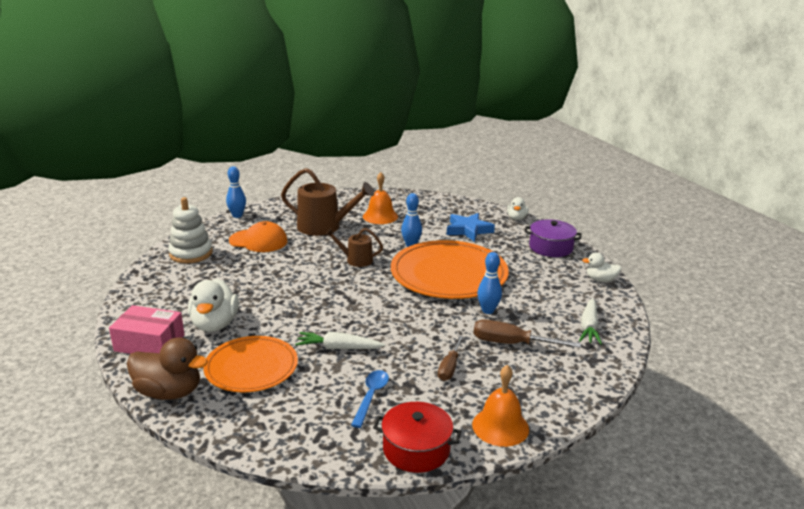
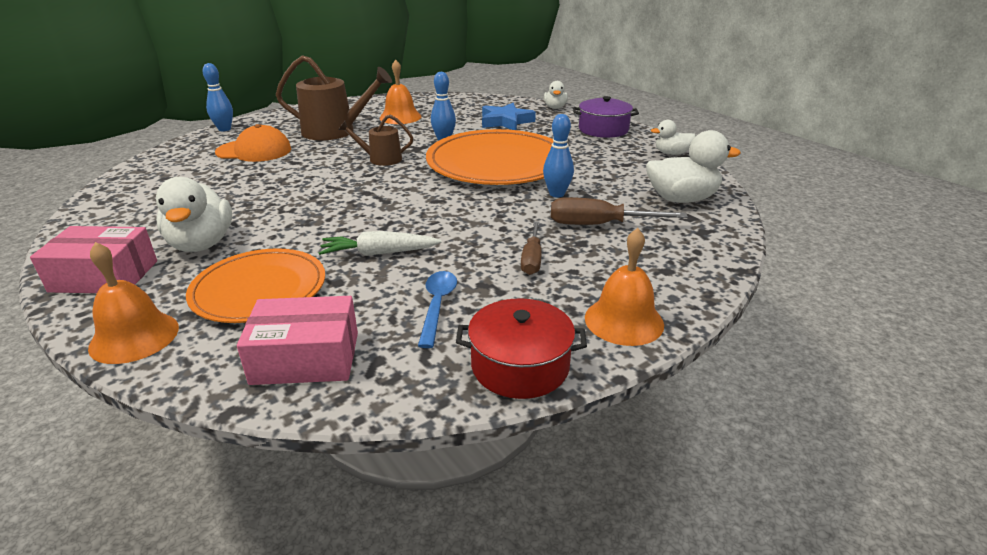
camera: 10 degrees left, 5 degrees up
brown duck [127,337,208,400] -> orange bell [88,242,179,364]
white stacking toy [168,197,212,263] -> none
white carrot [579,298,602,345] -> white duck [646,130,741,203]
none -> pink box [237,296,358,385]

